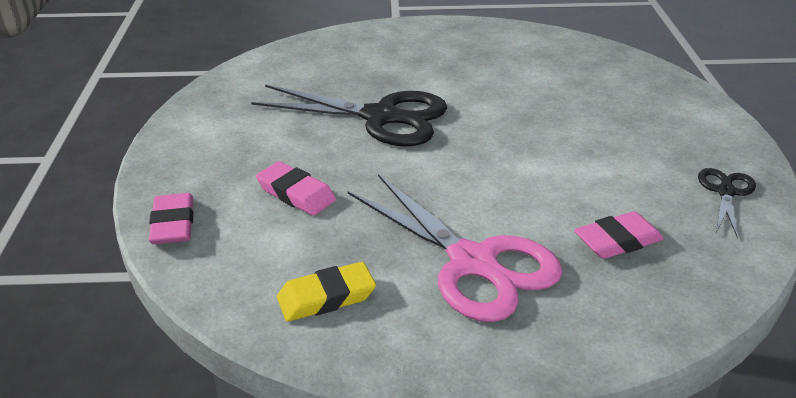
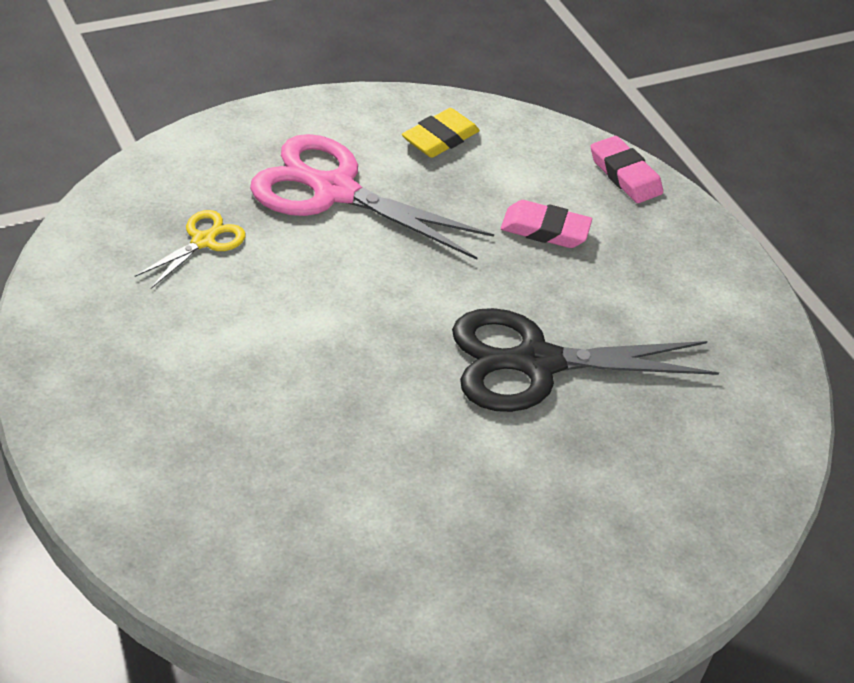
camera: 150 degrees right, 10 degrees up
pink eraser [574,211,664,259] -> yellow scissors [135,210,246,289]
black scissors [698,168,756,238] -> none

